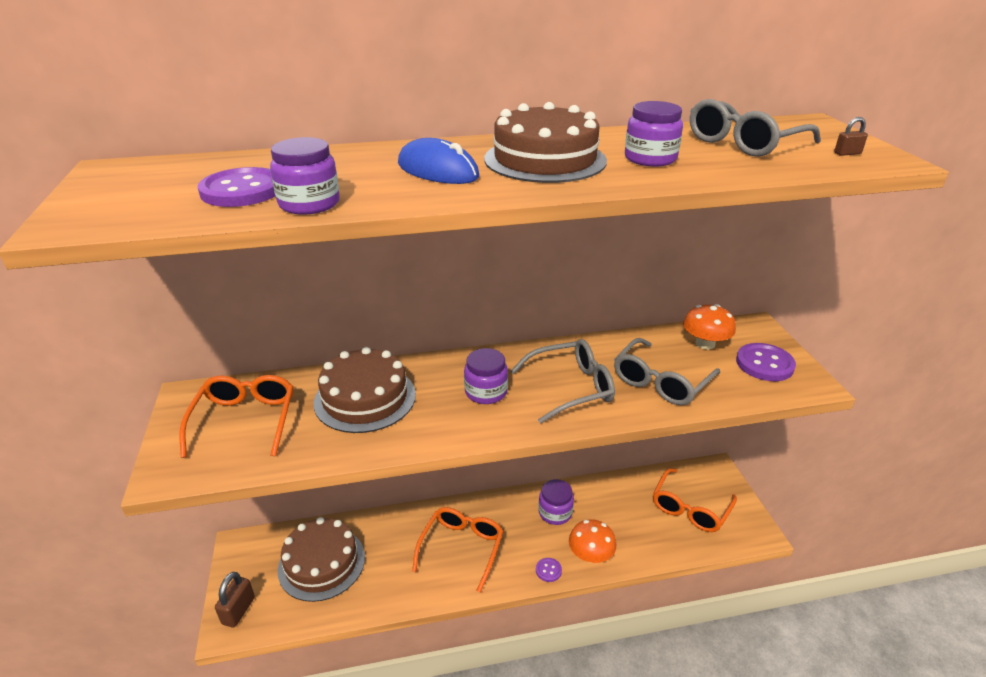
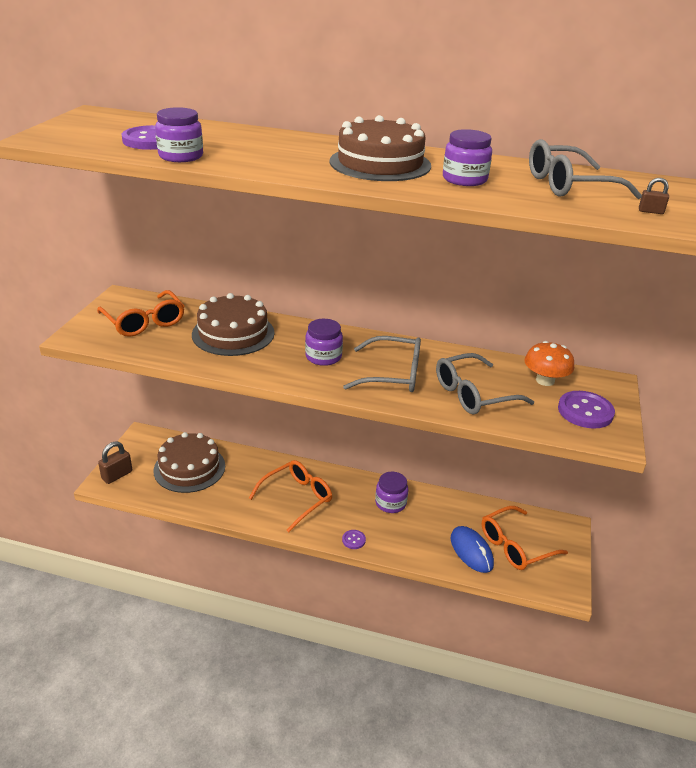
camera: 25 degrees right, 0 degrees up
orange glasses [180,375,294,458] -> orange glasses turned 120 degrees clockwise [97,290,184,337]
blue mouse [398,138,479,184] -> blue mouse moved to [451,526,494,573]
orange mushroom [569,519,616,563] -> none

